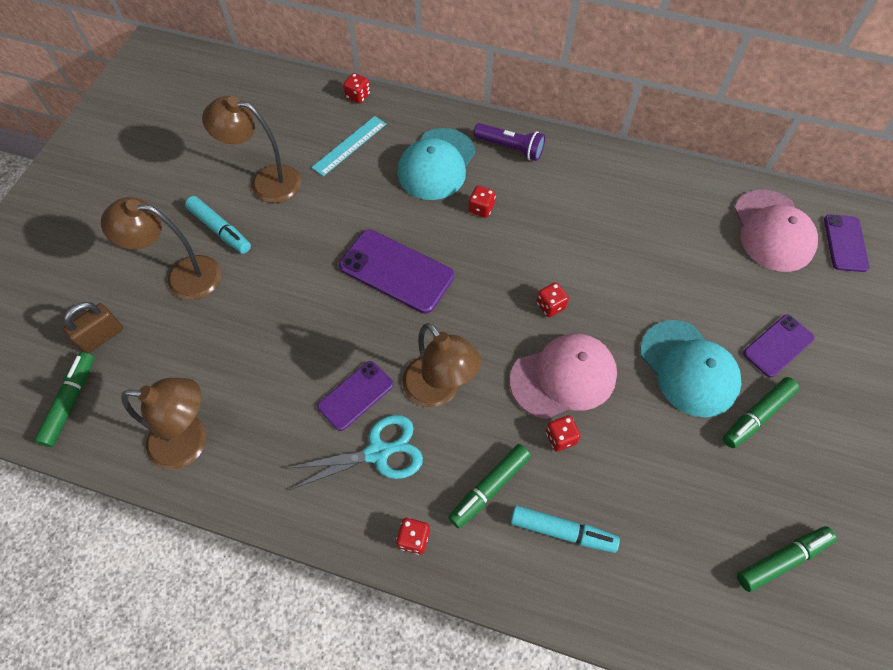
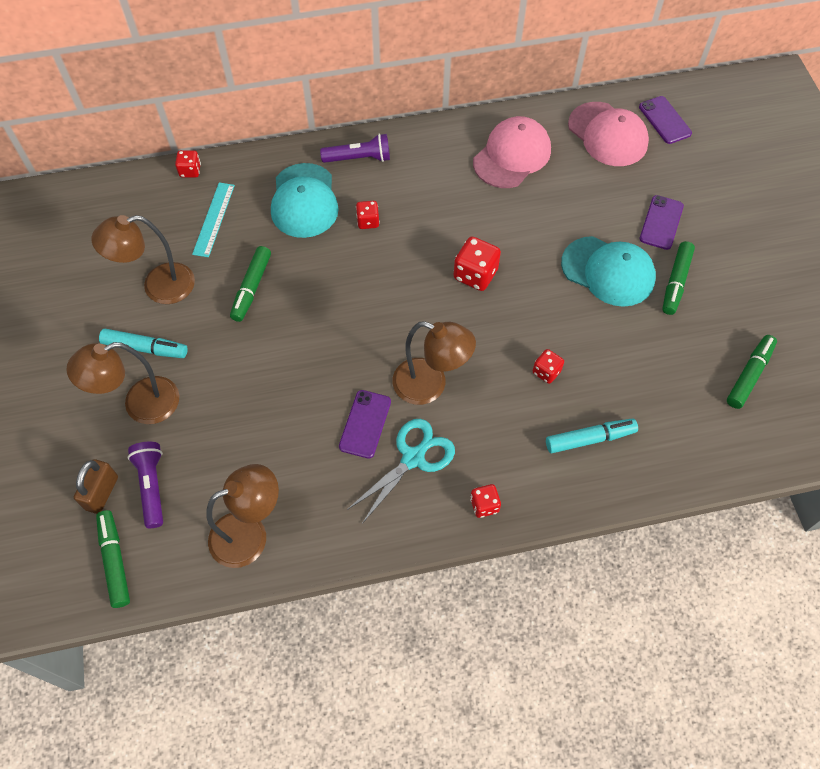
camera: 30 degrees left, 0 degrees up
purple phone [339,229,454,314] -> none
green marker [448,444,531,528] -> green marker moved to [230,246,271,322]
pink cap [510,333,617,419] -> pink cap moved to [473,116,551,188]
red dice [536,282,569,317] -> red dice [454,237,501,291], size x1.67
none -> purple flashlight [128,442,163,528]

